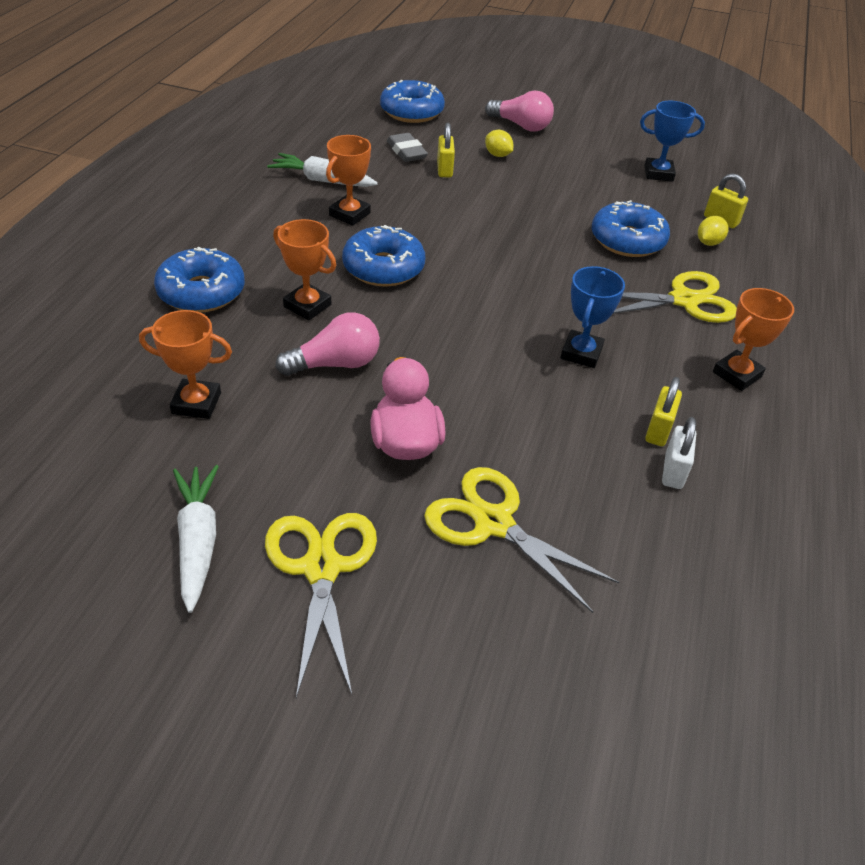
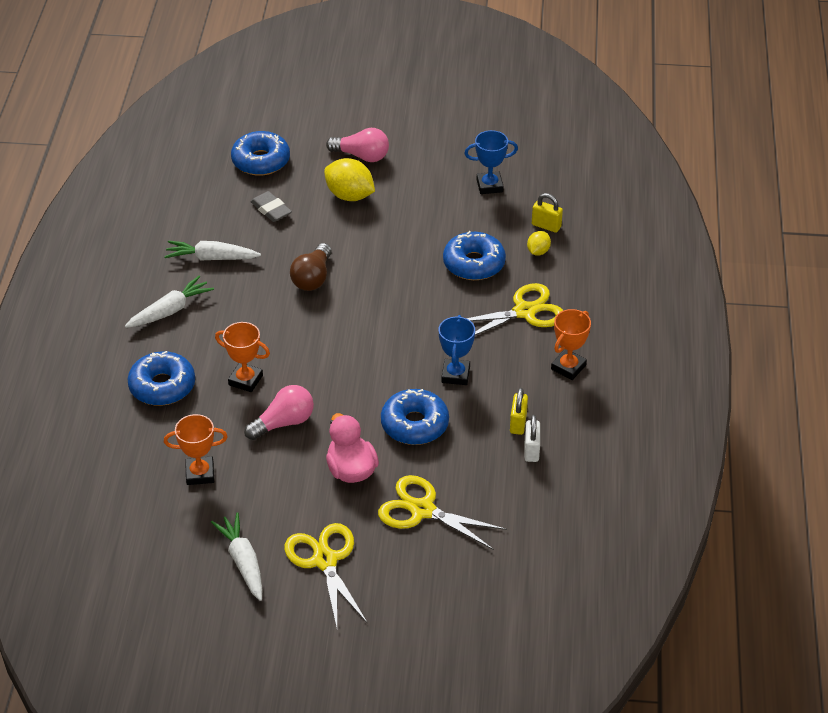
camera: 10 degrees left, 0 degrees up
orange trophy [326,135,371,226] -> none
blue donut [342,225,425,287] -> blue donut moved to [381,389,449,445]
yellow padlock [437,123,455,178] -> none
yellow lemon [485,130,513,157] -> yellow lemon [324,158,375,201], size x1.88
none -> white carrot [125,276,214,328]
none -> brown light bulb [290,243,332,291]

